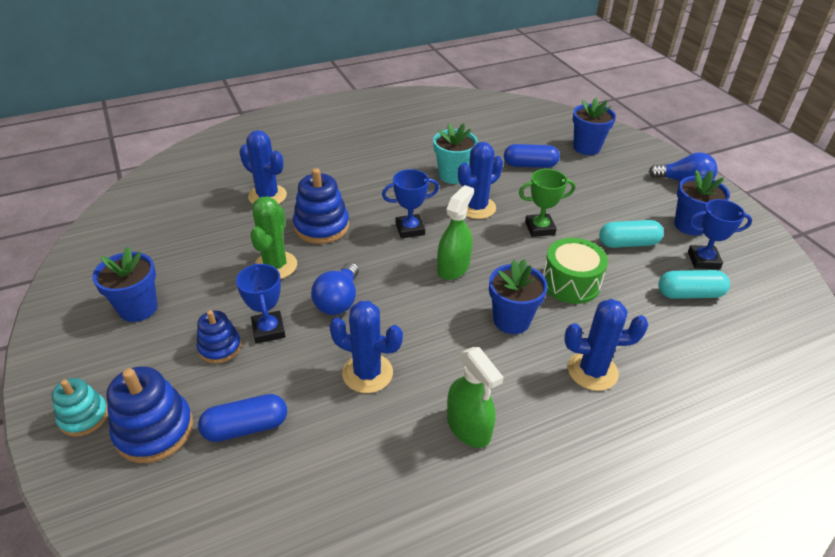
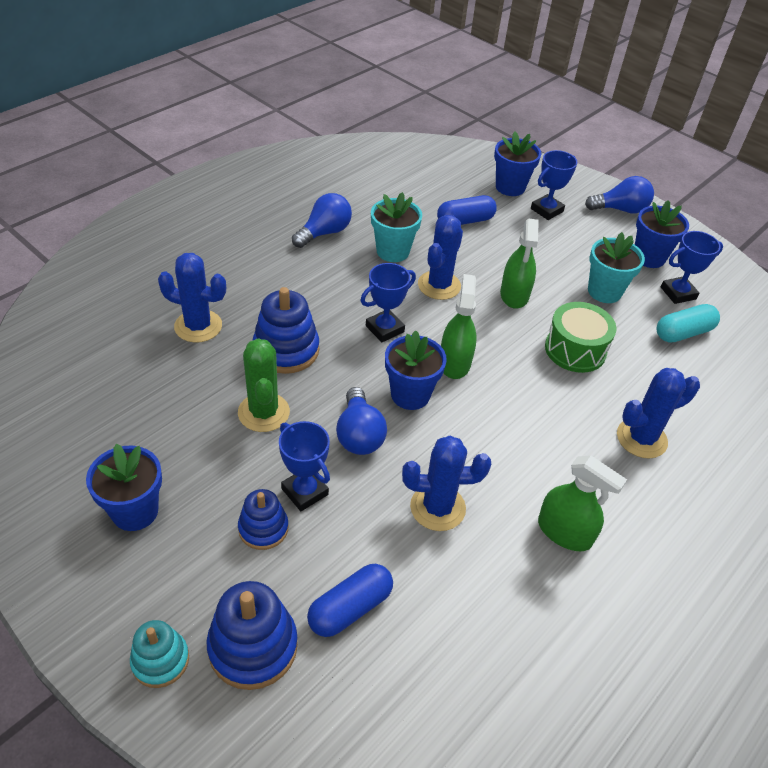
camera: 25 degrees left, 5 degrees up
blue flower pot [489,259,548,334] -> blue flower pot moved to [385,330,447,410]
green trophy [519,169,575,237] -> green spray bottle [500,218,539,309]
turquoise capsule [599,220,664,248] -> turquoise flower pot [588,232,645,303]
none -> blue light bulb [292,193,352,248]
none -> blue trophy [531,150,577,220]

